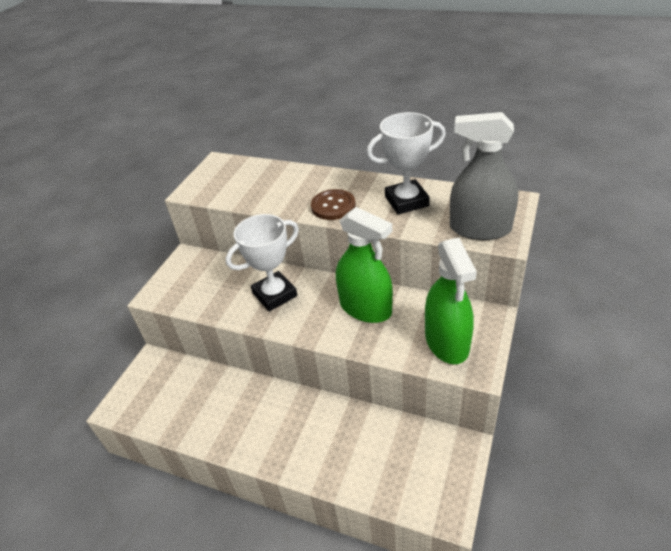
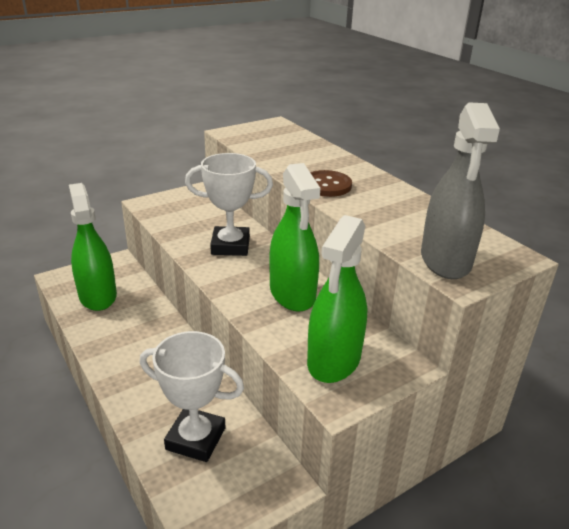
camera: 30 degrees right, 10 degrees down
white trophy [366,112,446,215] -> white trophy moved to [140,331,244,462]
grey spray bottle [450,112,518,240] -> grey spray bottle turned 135 degrees counterclockwise [421,102,500,279]
none -> green spray bottle [69,183,117,311]

